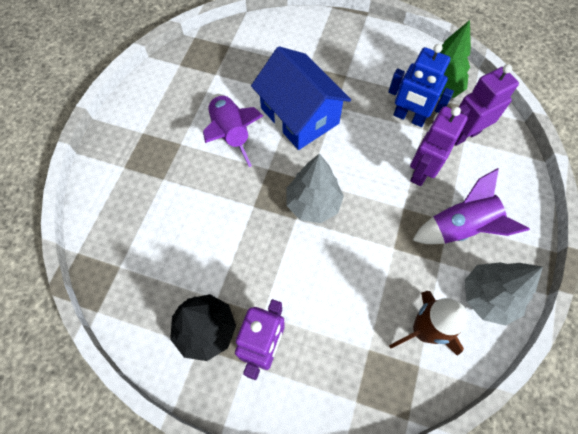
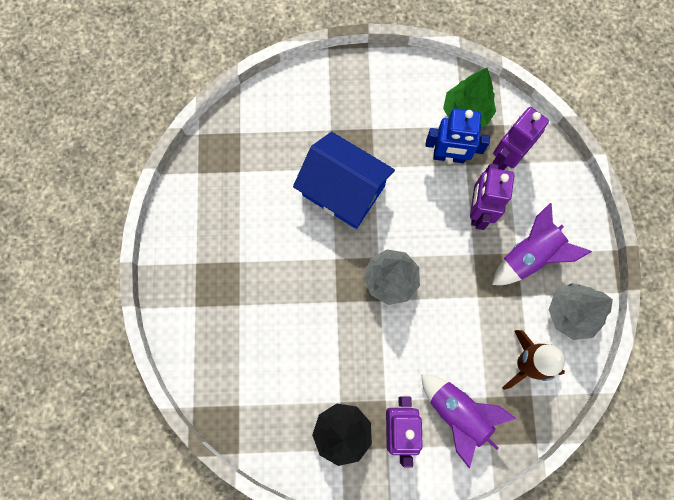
camera: 20 degrees left, 10 degrees up
purple rocket [203,94,263,167] -> purple rocket moved to [421,374,516,469]

